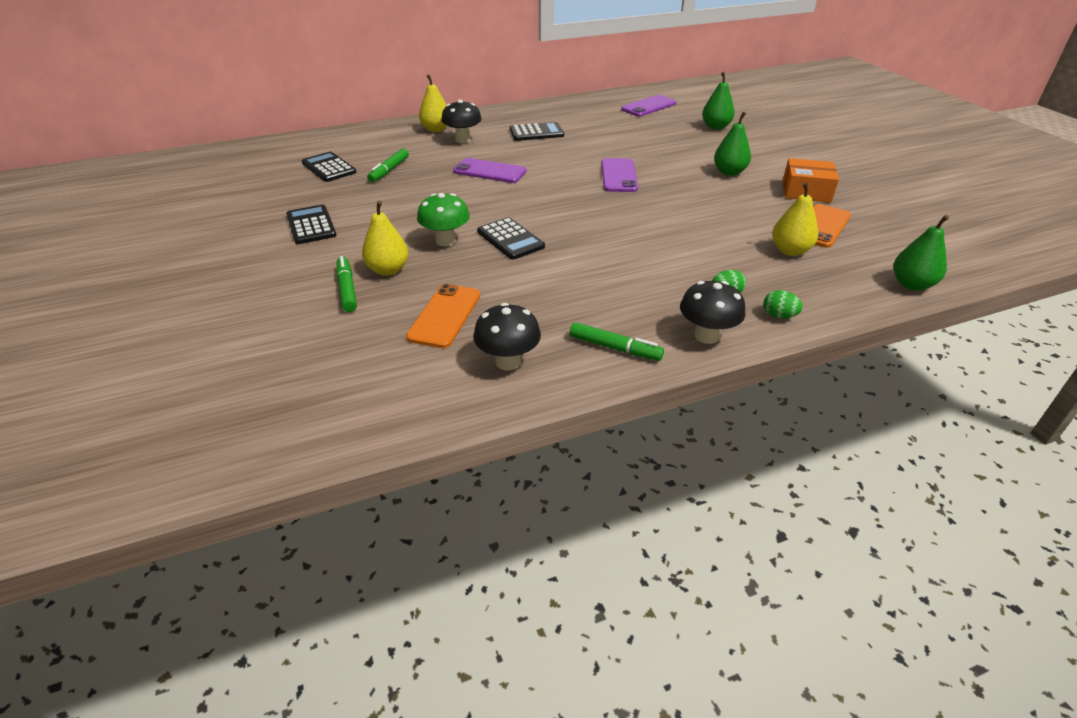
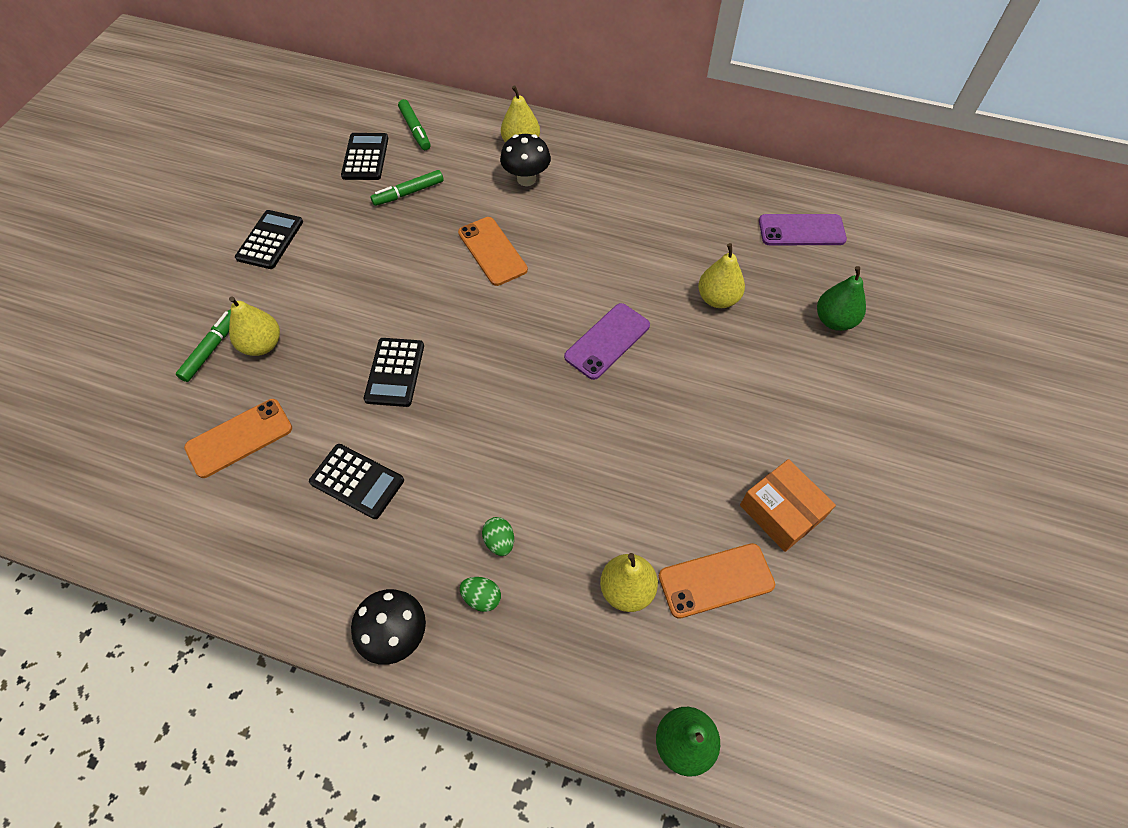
camera: 40 degrees right, 20 degrees up
green mushroom [417,193,470,246] -> none
purple phone [453,158,526,183] -> orange phone [458,217,528,286]
black mushroom [473,303,541,370] -> none
black calculator [509,122,564,141] -> black calculator moved to [309,444,404,519]
green marker [570,322,664,361] -> green marker moved to [398,99,431,150]
green pear [714,112,751,176] -> none
green egg [763,290,803,318] -> green egg moved to [482,517,514,556]
none -> yellow pear [698,243,745,308]

